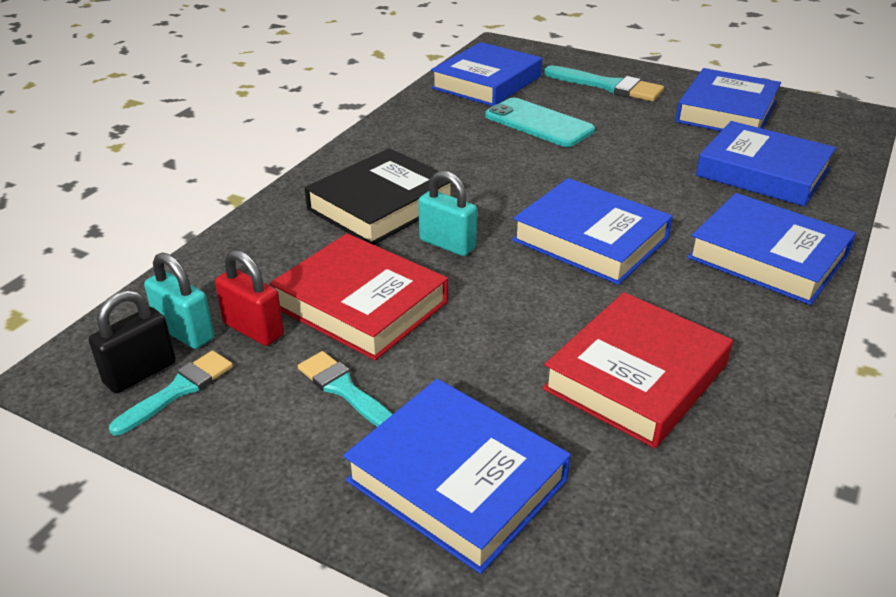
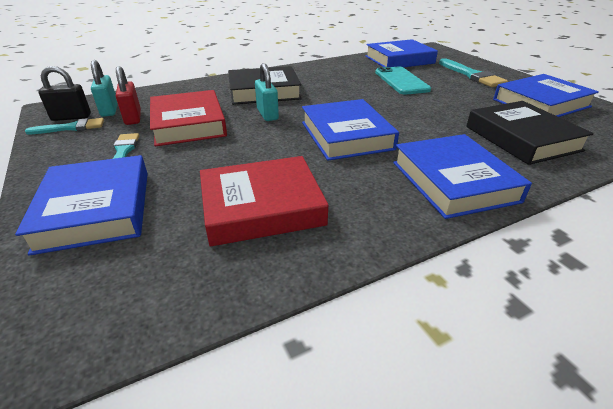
camera: 35 degrees right, 0 degrees up
blue book [696,121,836,207] -> black book [466,101,594,165]

